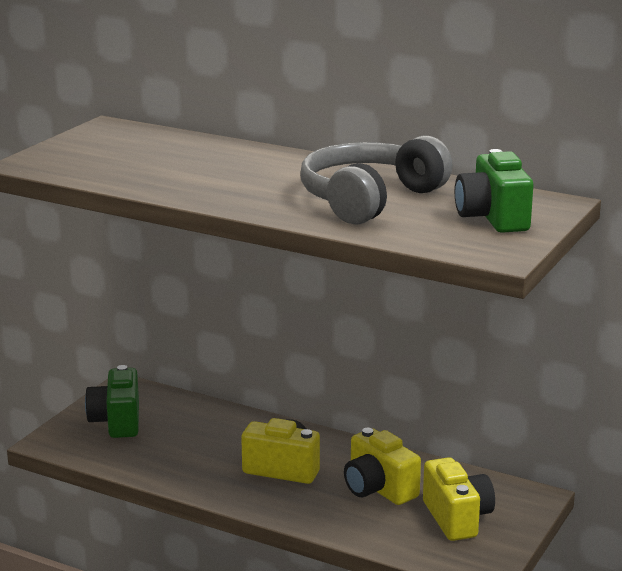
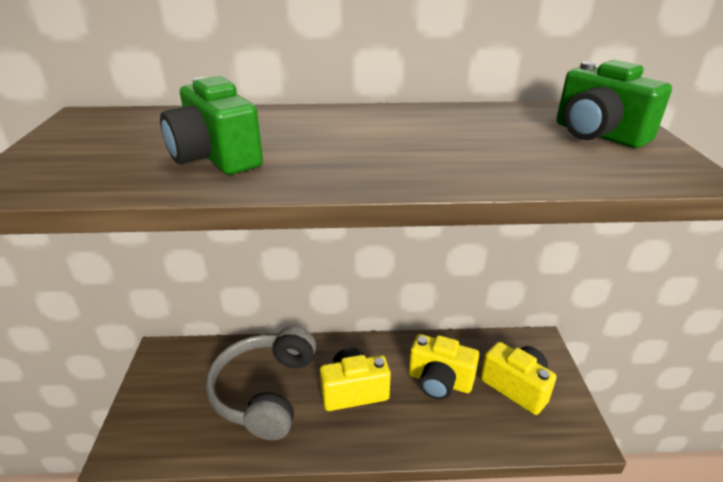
camera: 30 degrees left, 10 degrees up
green camera [85,365,139,438] -> green camera moved to [160,76,263,175]
grey headphones [300,135,453,225] -> grey headphones moved to [206,327,316,440]

